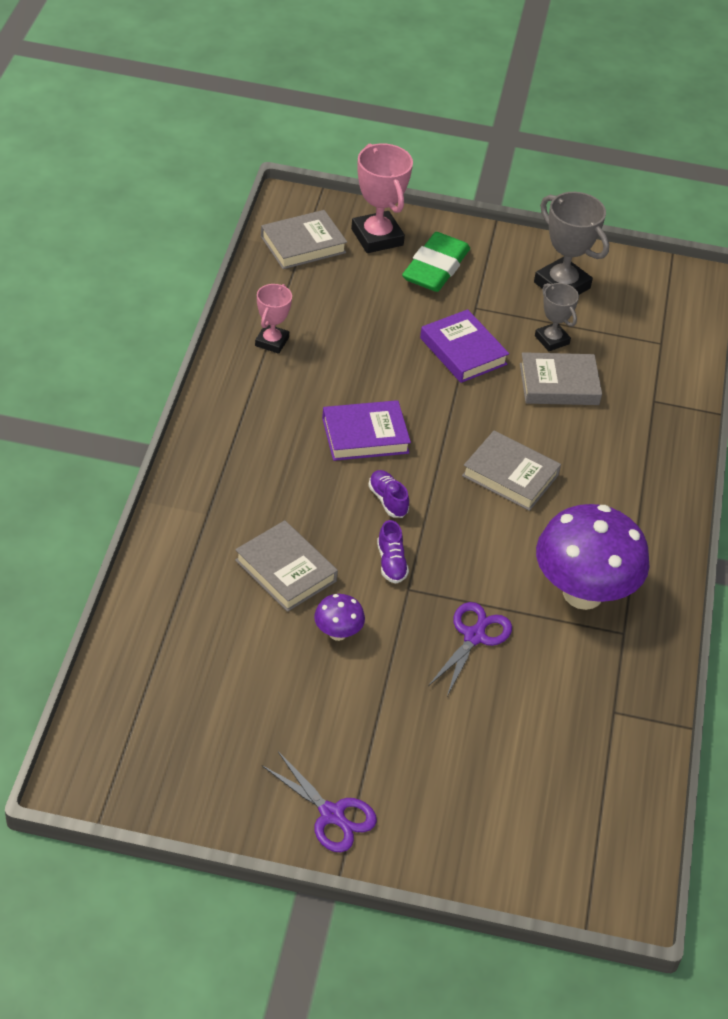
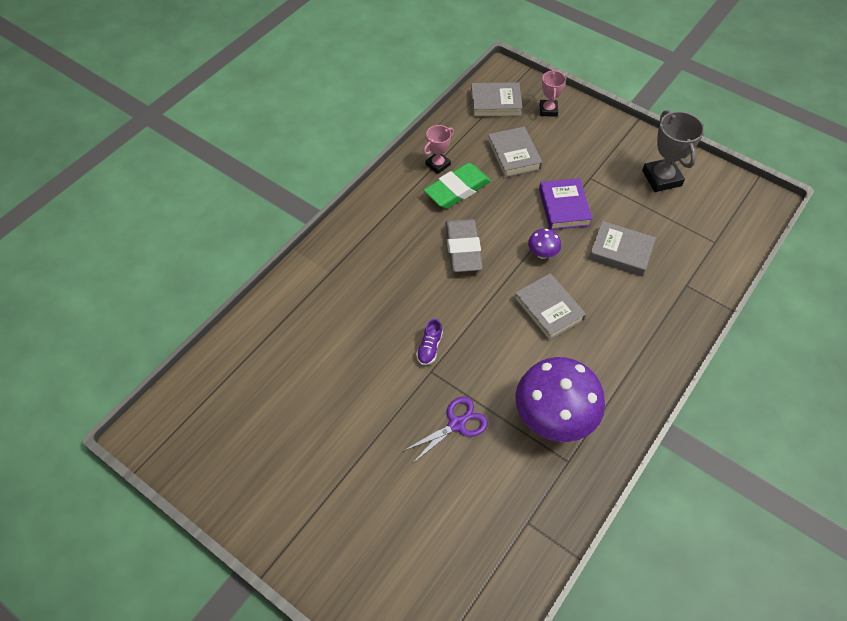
camera: 30 degrees right, 10 degrees up
grey book [235,520,338,612] -> grey book moved to [487,127,542,178]
purple scissors [262,752,377,852] -> none
purple mushroom [314,594,365,641] -> purple mushroom moved to [528,229,561,259]
purple book [322,400,411,461] -> grey eraser [445,219,483,272]
pink trophy [351,143,413,253] -> pink trophy [540,70,566,117], size x0.61
purple shoe [368,470,409,518] -> none
green eraser [402,232,470,292] -> green eraser moved to [424,163,491,209]
grey trophy [535,283,579,351] -> none

